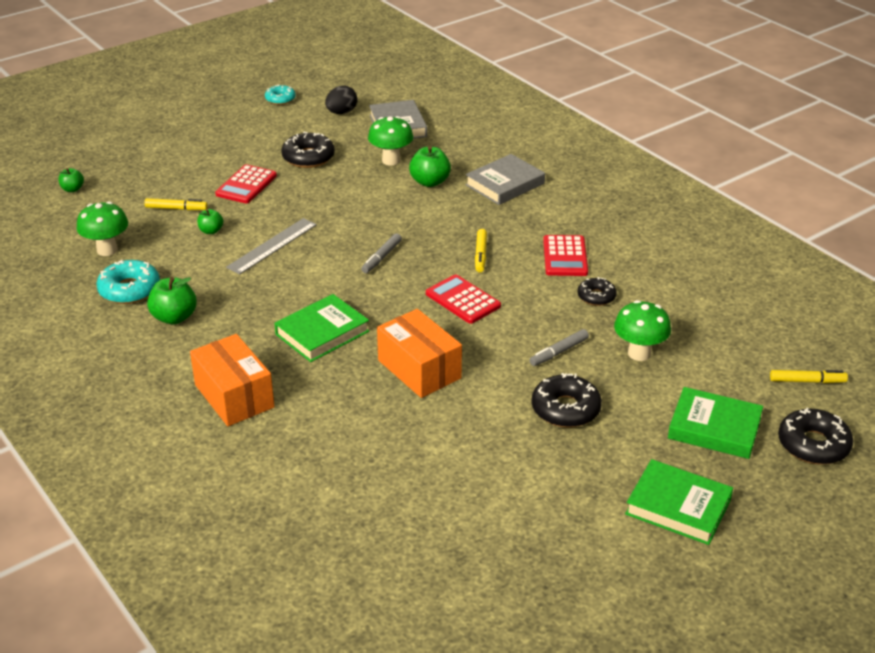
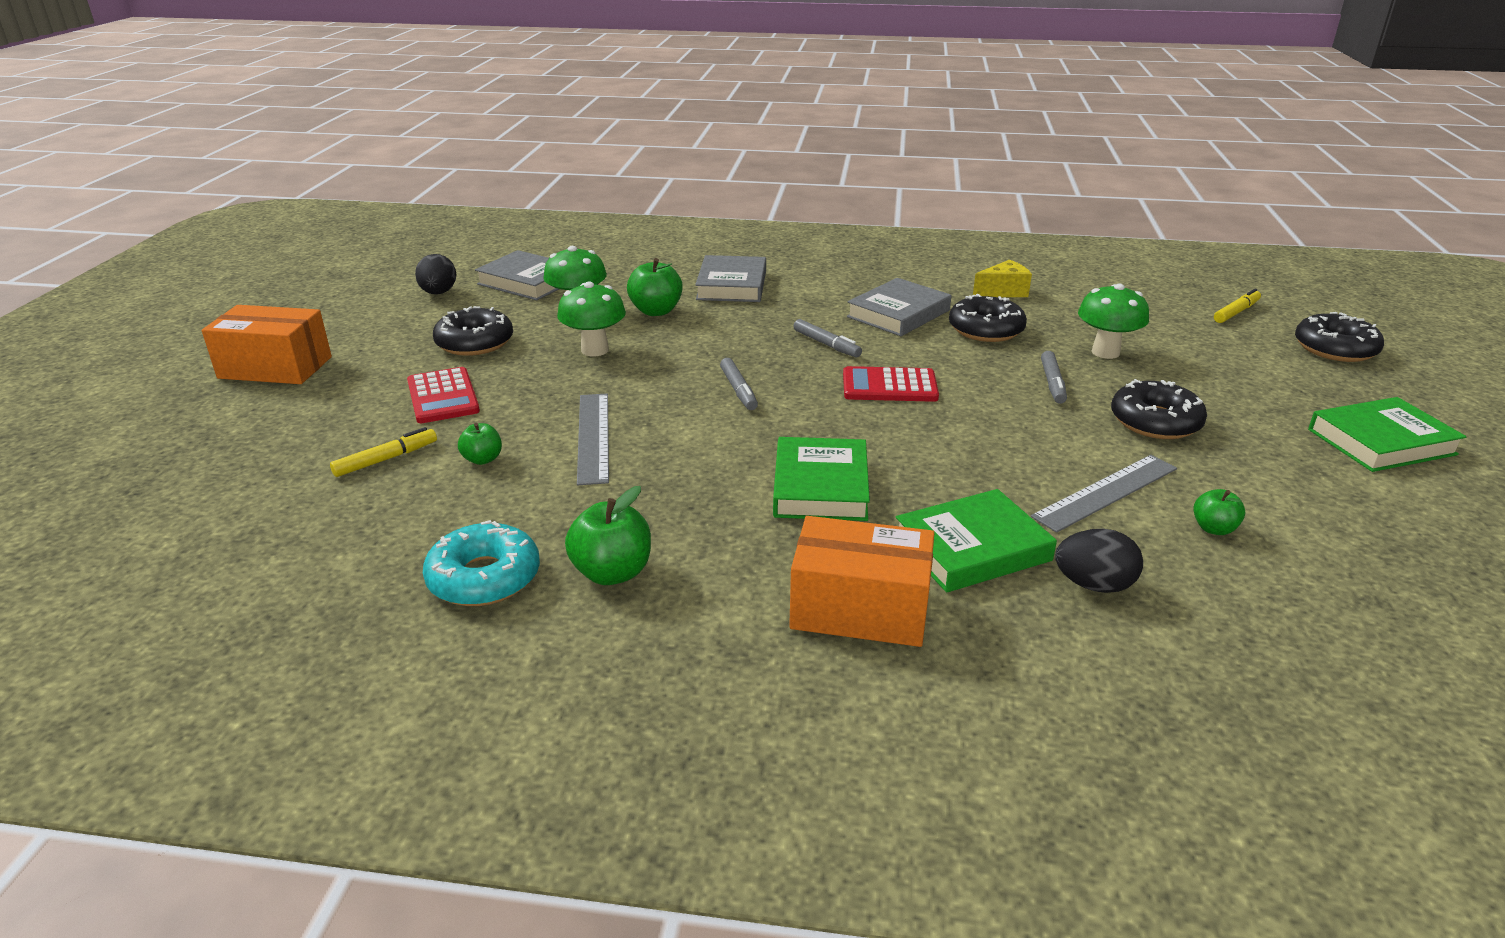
camera: 45 degrees left, 5 degrees down
green apple [58,168,84,192] -> green apple moved to [1193,489,1245,535]
green mushroom [77,201,128,256] -> green mushroom moved to [557,282,626,356]
turquoise donut [265,84,296,105] -> none
orange box [377,309,462,398] -> orange box moved to [202,305,332,384]
yellow marker [475,229,487,272] -> grey marker [793,319,862,357]
red calculator [543,235,588,276] -> grey book [847,278,951,336]
black donut [577,277,617,306] -> black donut [949,294,1027,342], size x1.60
green book [668,387,763,459] -> green book moved to [896,489,1057,593]
none -> yellow cheese [973,260,1032,297]
none -> grey ruler [1031,455,1177,533]
none -> black egg [1055,529,1143,593]

